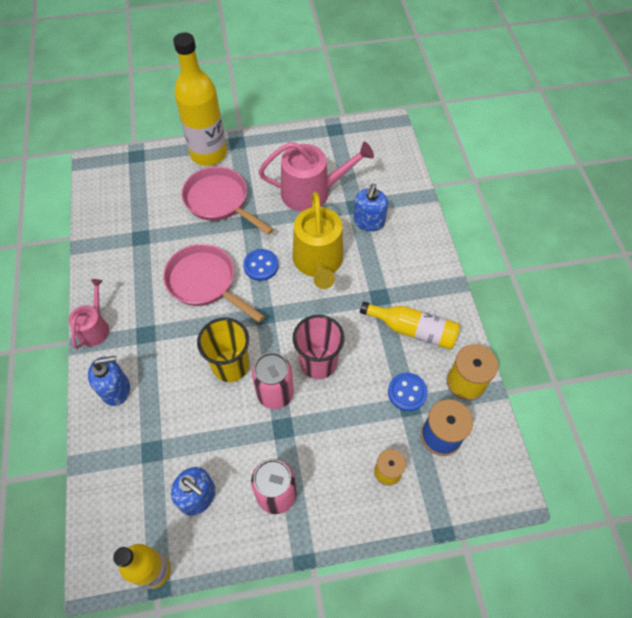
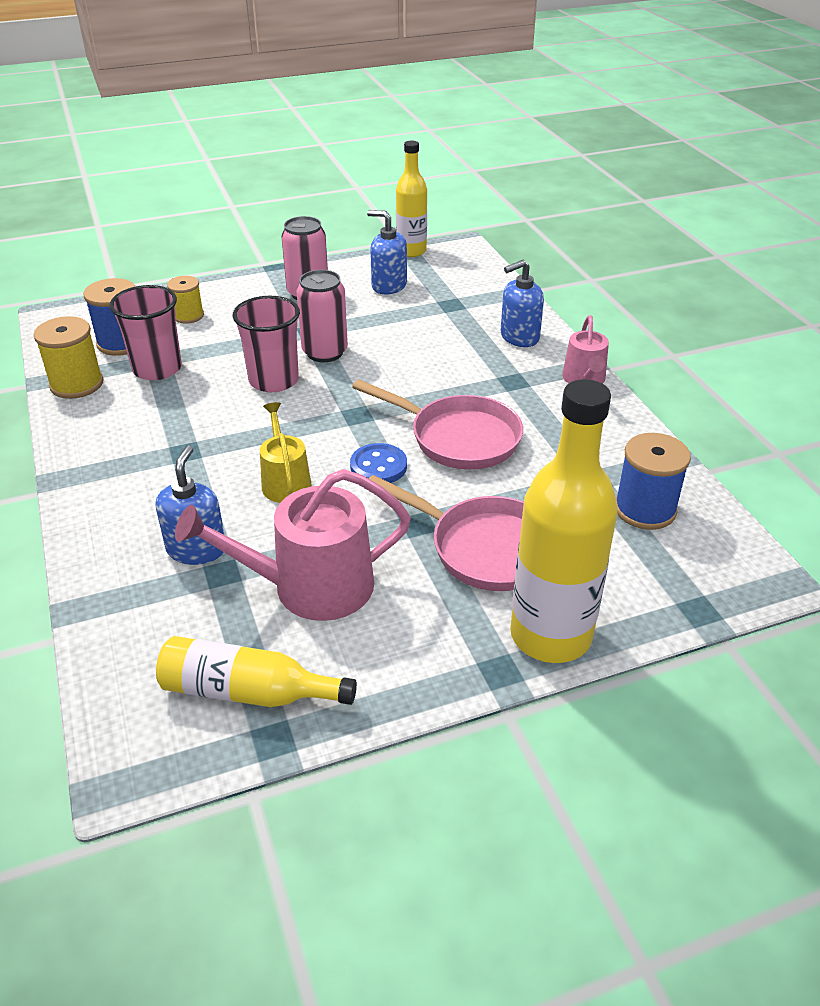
camera: 170 degrees right, 20 degrees down
yellow cup [197,318,249,382] -> none
yellow watering can [292,192,343,289] -> yellow watering can [260,402,312,503], size x0.58
yellow bottle [360,301,460,349] -> yellow bottle moved to [156,636,357,707]
blue button [388,373,428,411] -> pink cup [109,285,182,380]
none -> blue spool [616,433,691,530]

